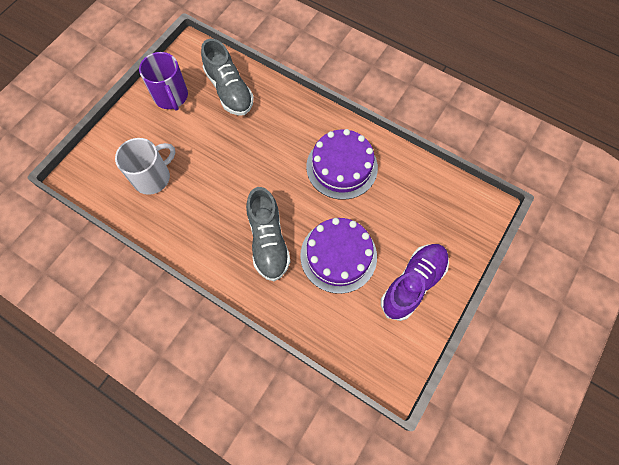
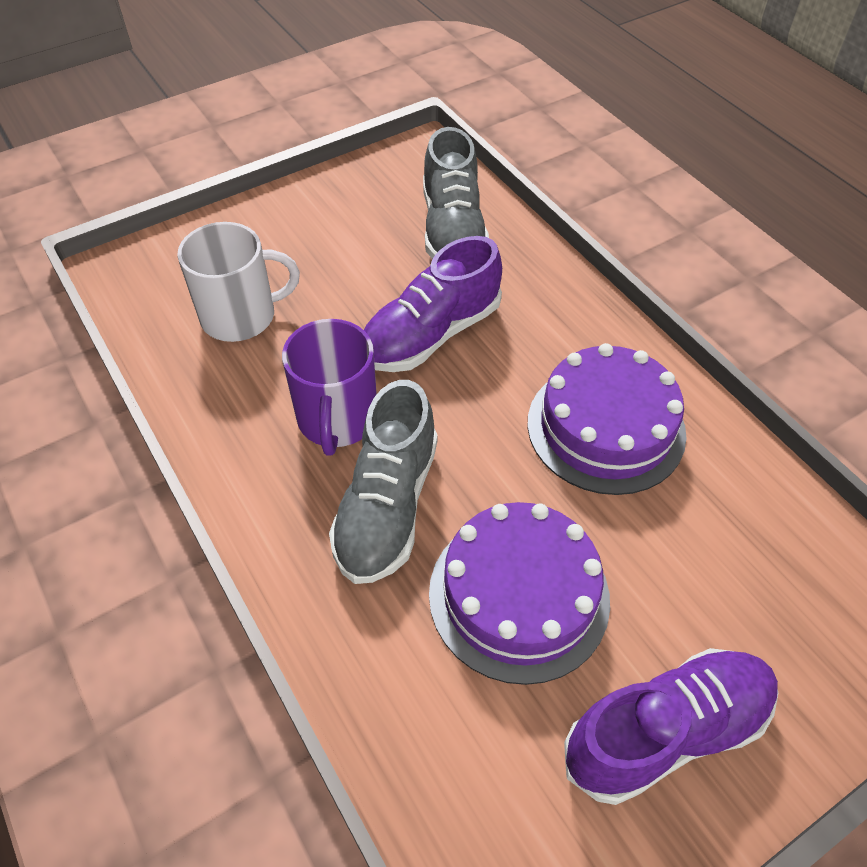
camera: 25 degrees right, 15 degrees down
purple mug [139,52,188,111] -> purple mug moved to [282,319,377,455]
none -> purple shoe [364,236,502,372]

